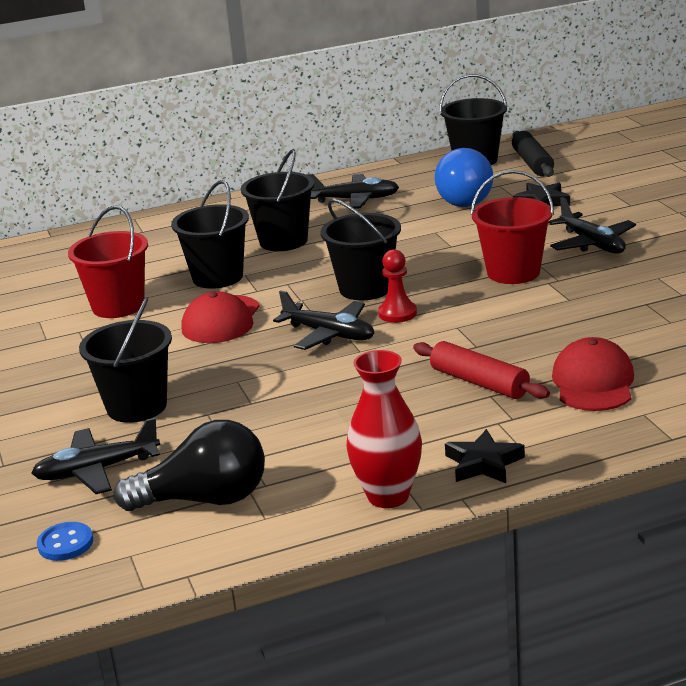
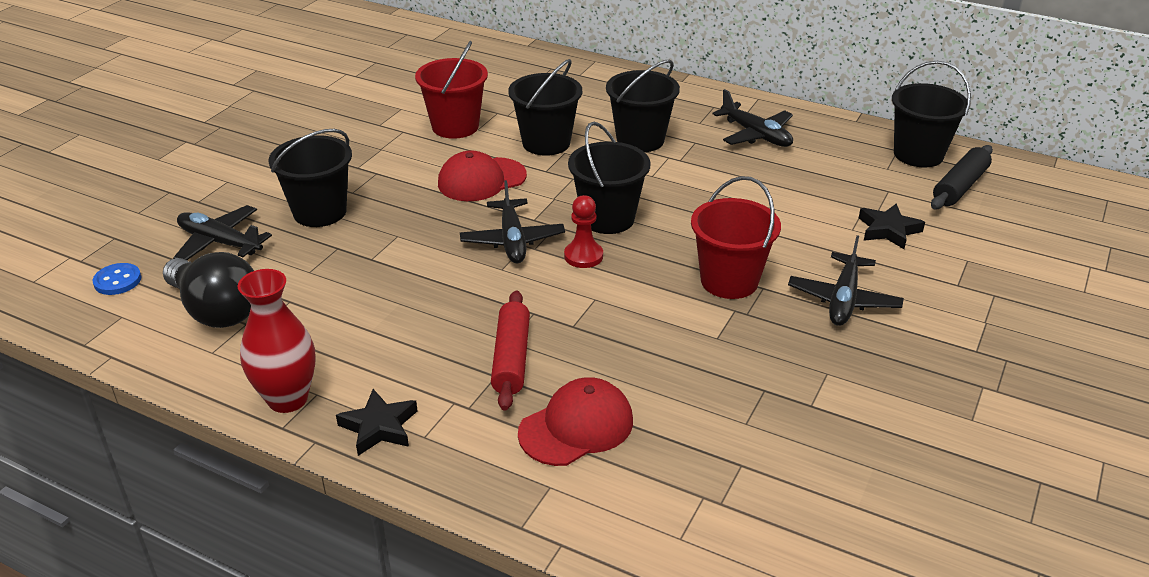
camera: 45 degrees right, 10 degrees up
blue light bulb [435,148,493,207] -> none

